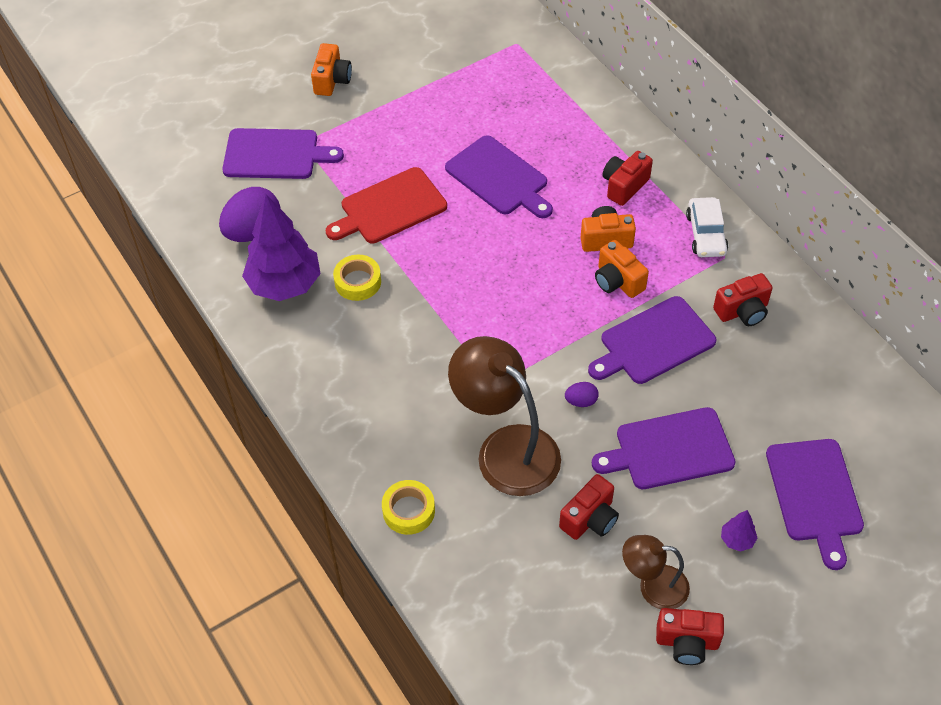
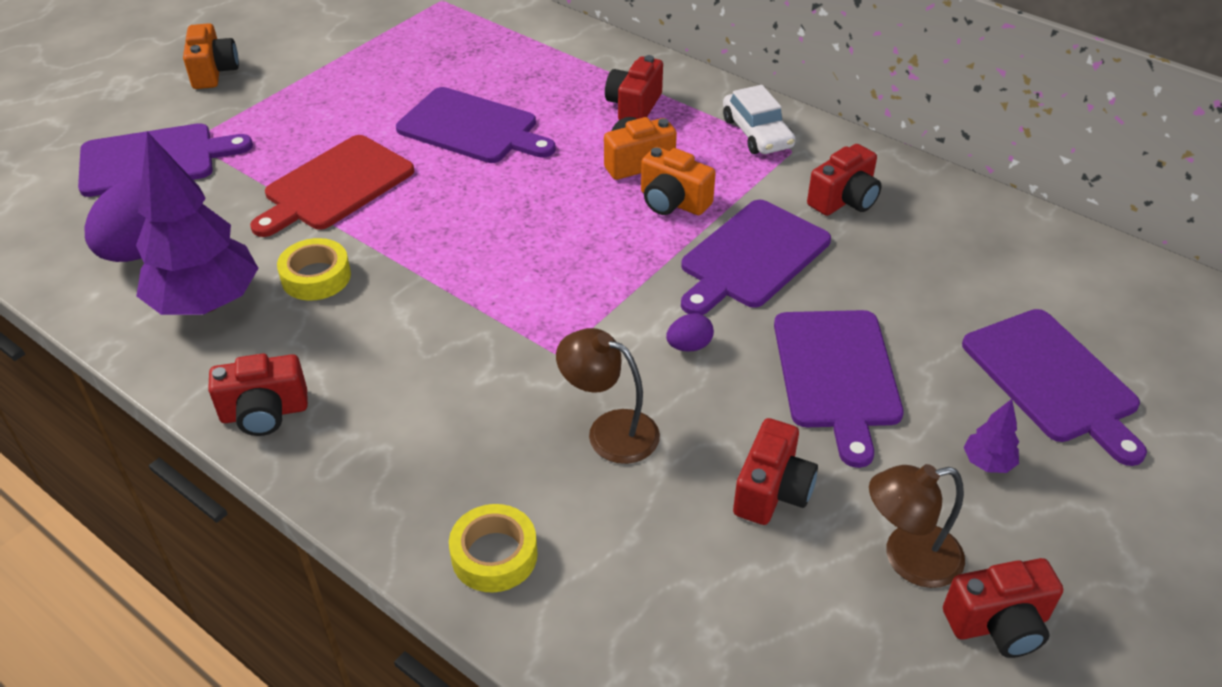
camera: 20 degrees left, 10 degrees down
brown lamp [448,336,561,496] -> brown lamp [556,328,660,464], size x0.56
purple cutting board [592,407,736,489] -> purple cutting board turned 60 degrees counterclockwise [774,310,904,468]
none -> red camera [208,354,308,436]

